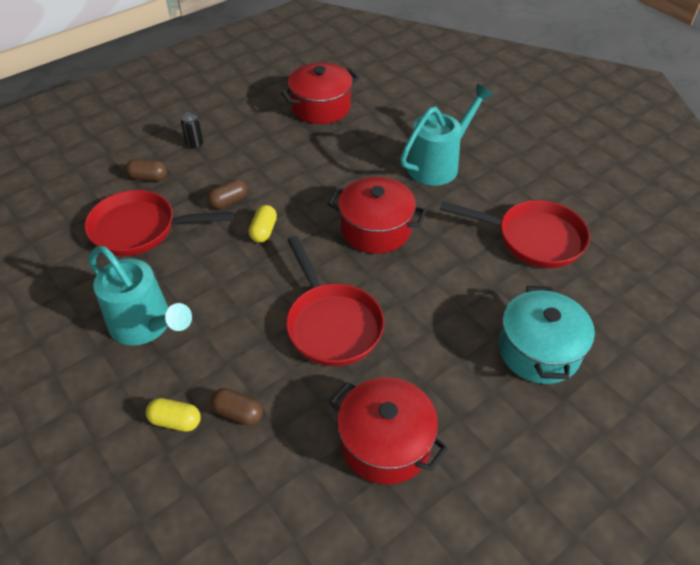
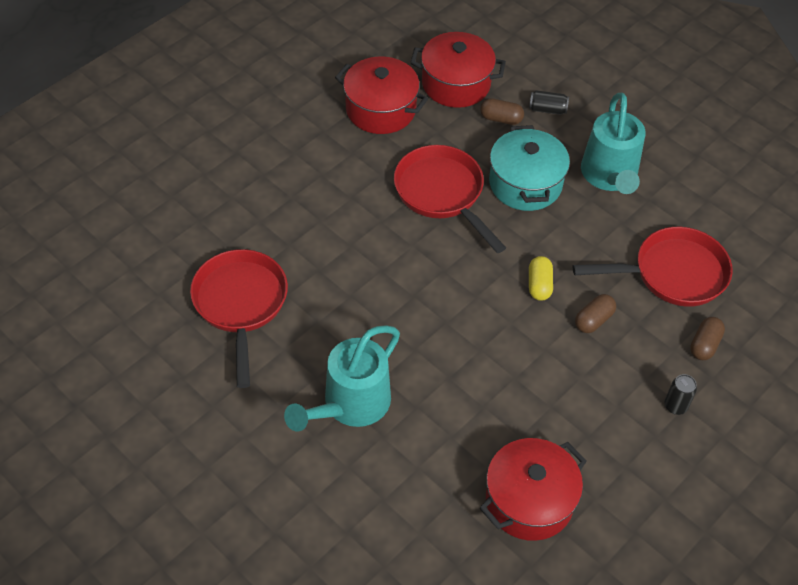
camera: 170 degrees right, 5 degrees up
turquoise watering can [89,246,192,346] -> turquoise watering can turned 120 degrees counterclockwise [581,93,646,194]
brown capsule [125,159,167,181] -> brown capsule turned 60 degrees counterclockwise [690,317,725,360]
yellow capsule [146,398,201,432] -> black can [529,90,569,115]
red pot [328,177,427,254] -> red pot moved to [411,32,506,108]
red pan [440,200,590,268] -> red pan turned 75 degrees clockwise [190,249,288,388]
turquoise pot [499,286,595,384] -> turquoise pot moved to [489,125,570,211]

